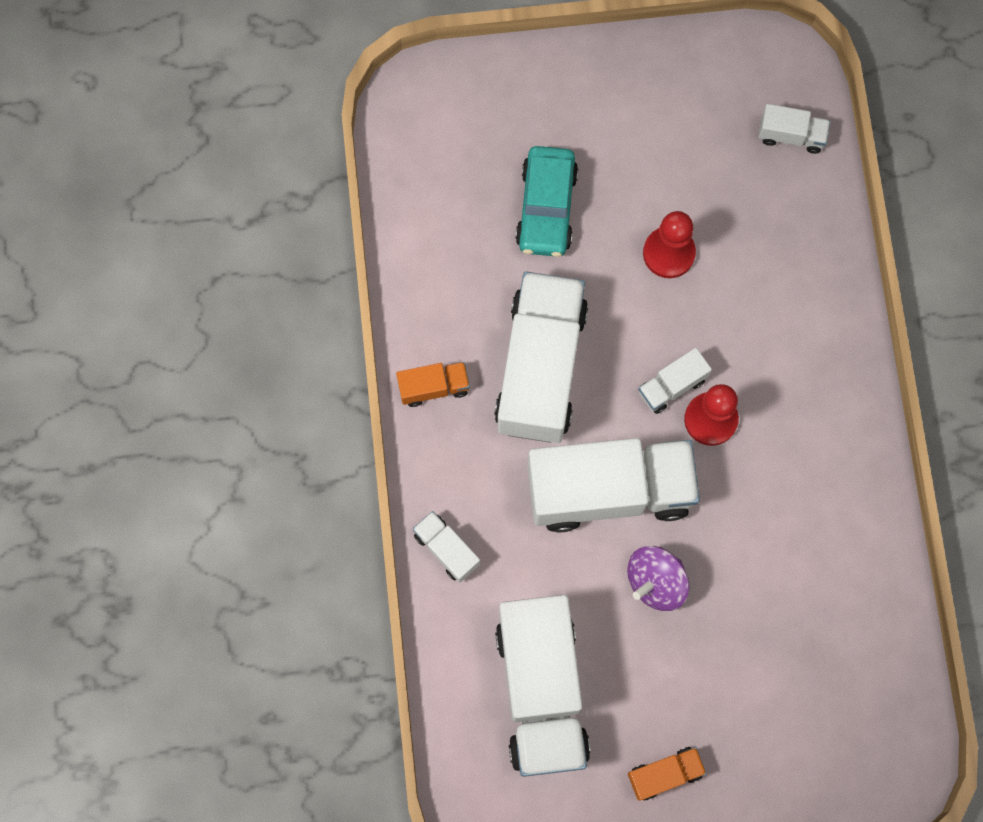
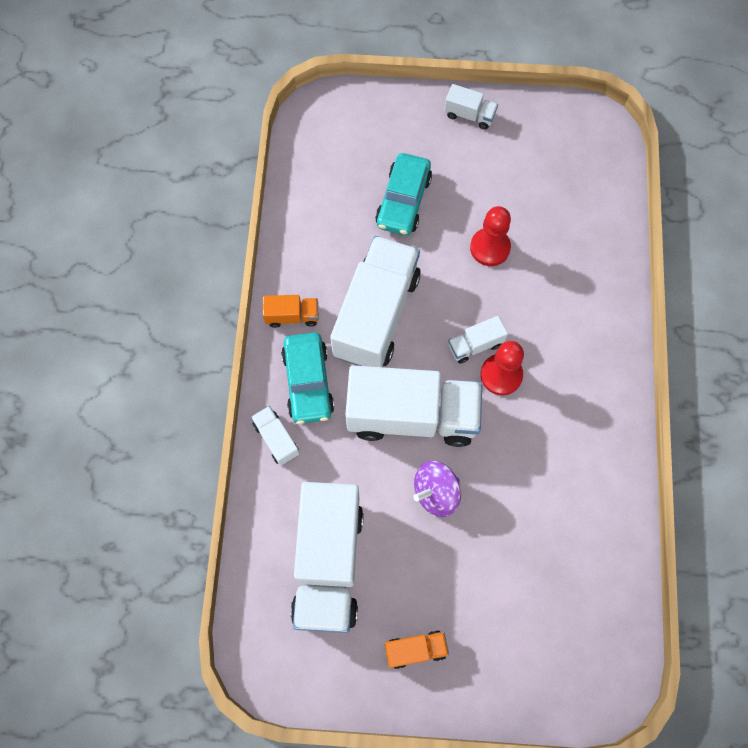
camera: 10 degrees right, 5 degrees down
white truck [758,104,830,154] -> white truck moved to [444,84,498,130]
none -> turquoise car [281,333,334,424]

